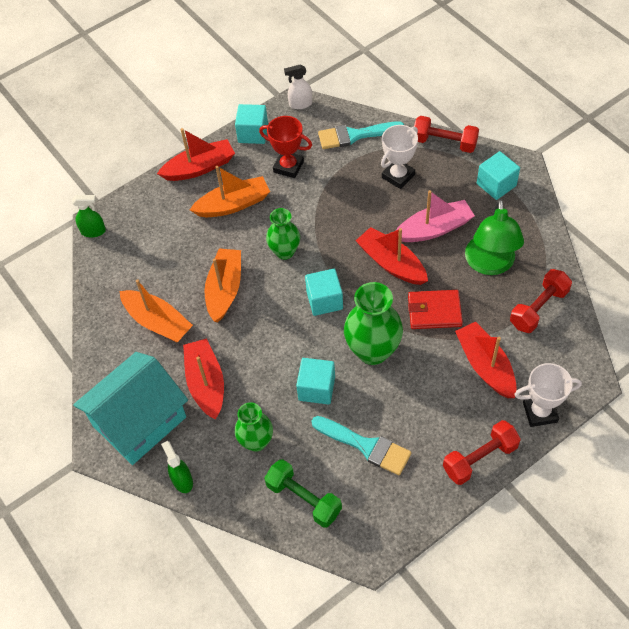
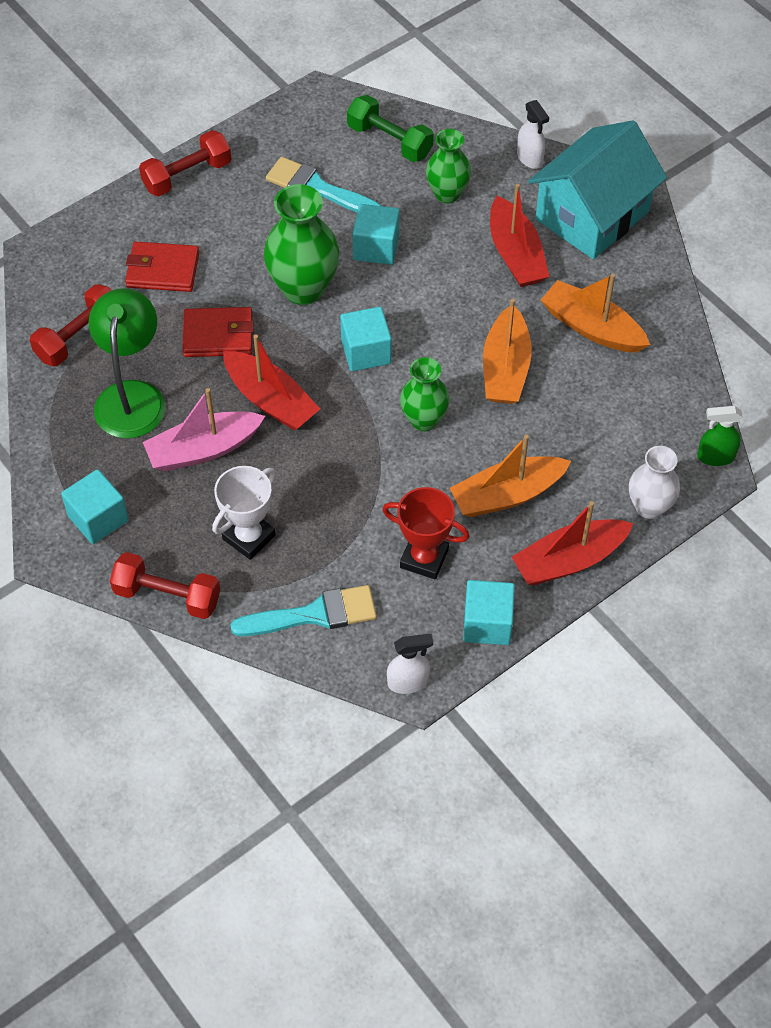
camera: 175 degrees right, 0 degrees up
green spray bottle [161,441,193,493] -> white spray bottle [517,100,549,169]
red boat [455,322,517,398] -> red wallet [125,242,199,292]
white trophy [514,363,582,427] -> none
none -> white vase [629,446,680,519]

